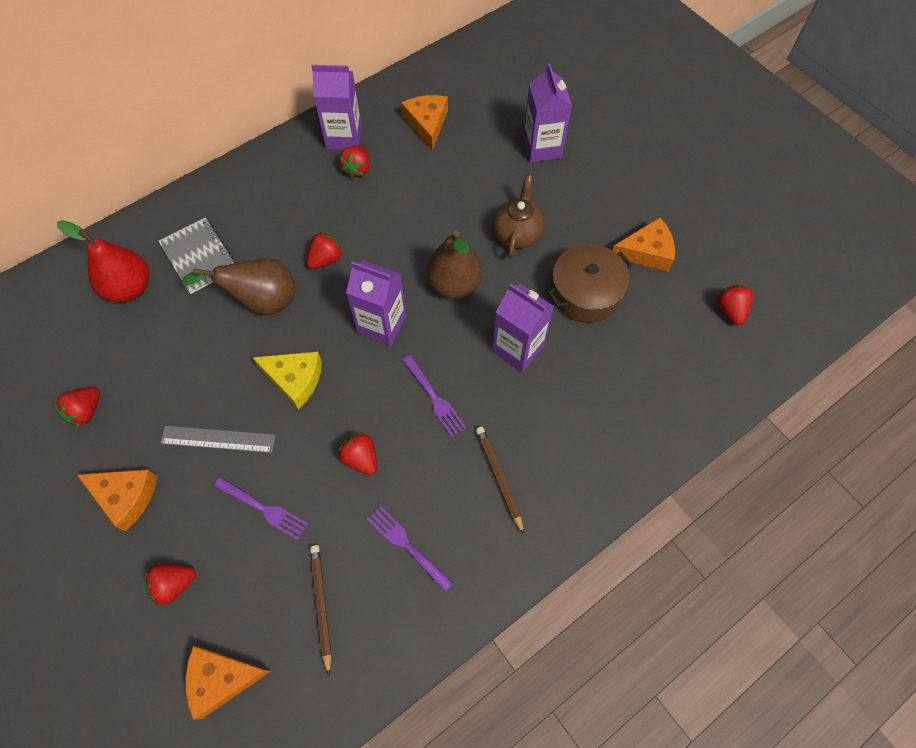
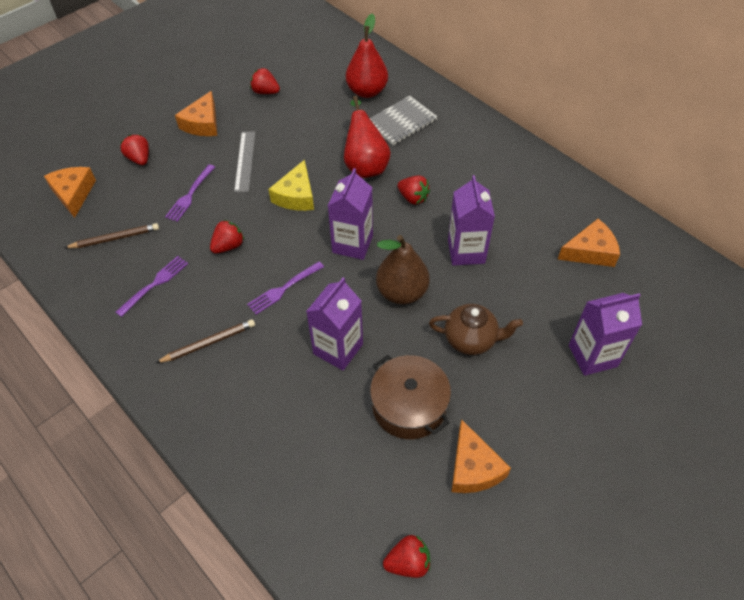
camera: 85 degrees right, 10 degrees down
brown pear [181,259,296,315] -> red pear [344,96,391,178]
purple carton [311,65,362,150] -> purple carton moved to [448,175,495,266]
red strawberry [339,146,370,178] -> none

